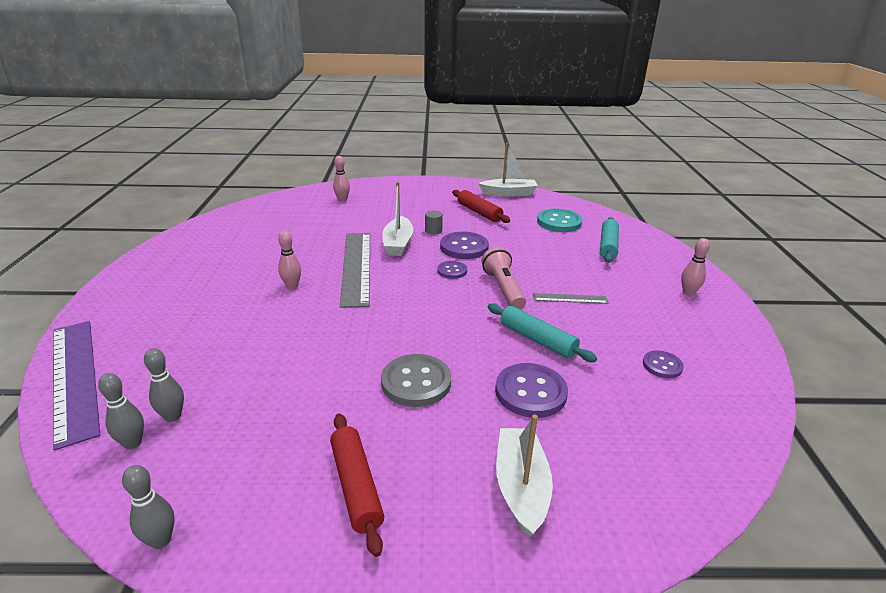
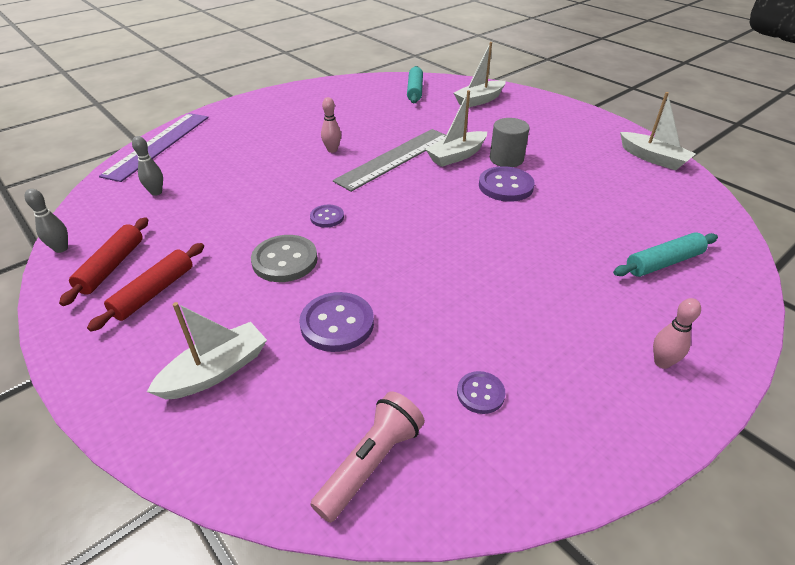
camera: 50 degrees right, 10 degrees up
grey bowling pin [98,373,144,449] -> none
pink bowling pin [333,156,350,202] -> white boat [454,42,506,107]
grey cylinder [425,210,443,235] -> grey cylinder [490,118,530,167], size x1.78
purple button [437,261,467,279] -> purple button moved to [310,205,344,228]
red rolling pin [452,190,510,223] -> red rolling pin moved to [59,217,148,306]
pink flashlight [482,247,526,309] -> pink flashlight moved to [310,391,425,523]
turquoise rolling pin [488,304,597,362] -> turquoise rolling pin moved to [407,66,423,103]
grey ruler [533,293,608,304] -> none
turquoise button [537,209,583,232] -> none

